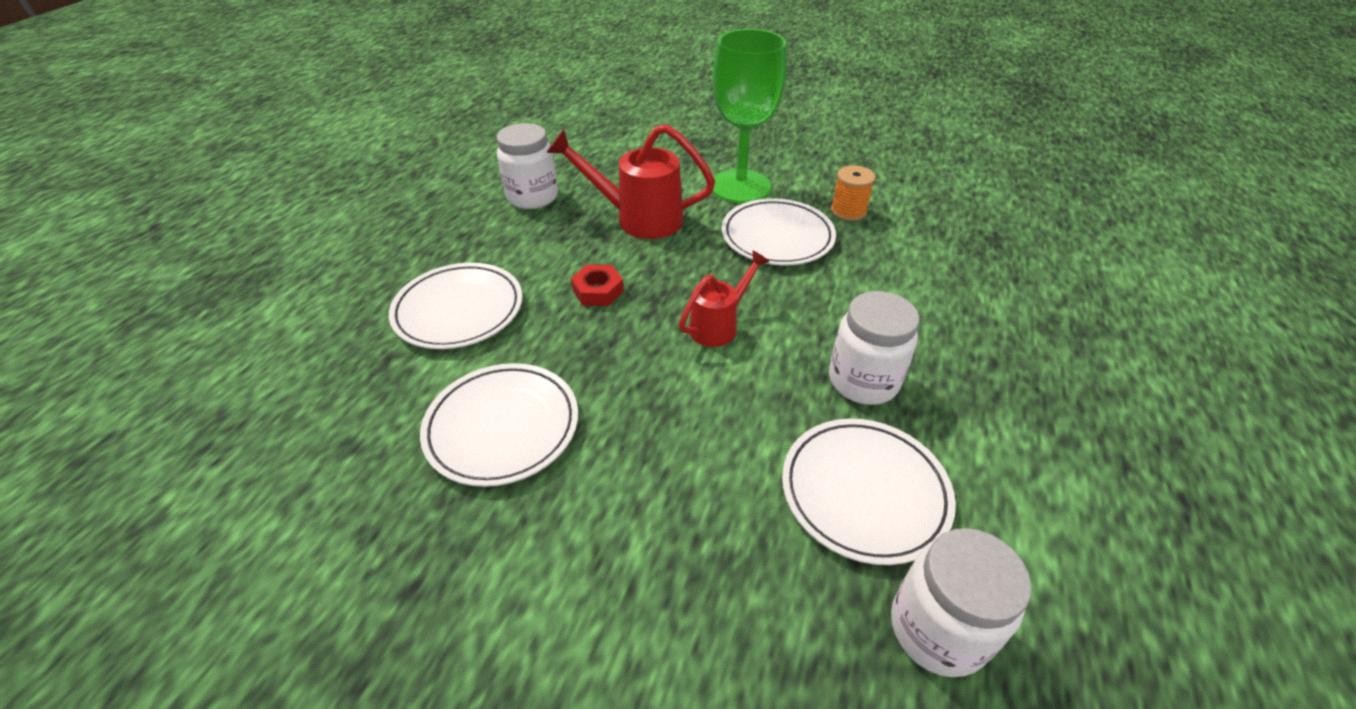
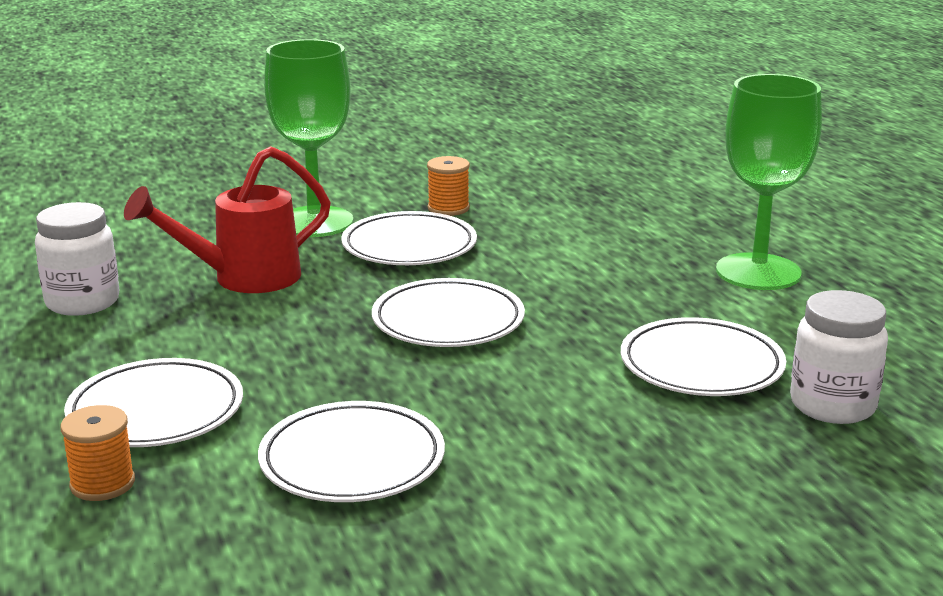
camera: 40 degrees left, 20 degrees down
red nut [571,264,624,306] -> none
red watering can [679,251,770,347] -> white plate [372,278,525,347]
white jar [829,291,920,405] -> none
none -> orange spool [60,405,135,501]
none -> green goblet [716,74,822,290]

